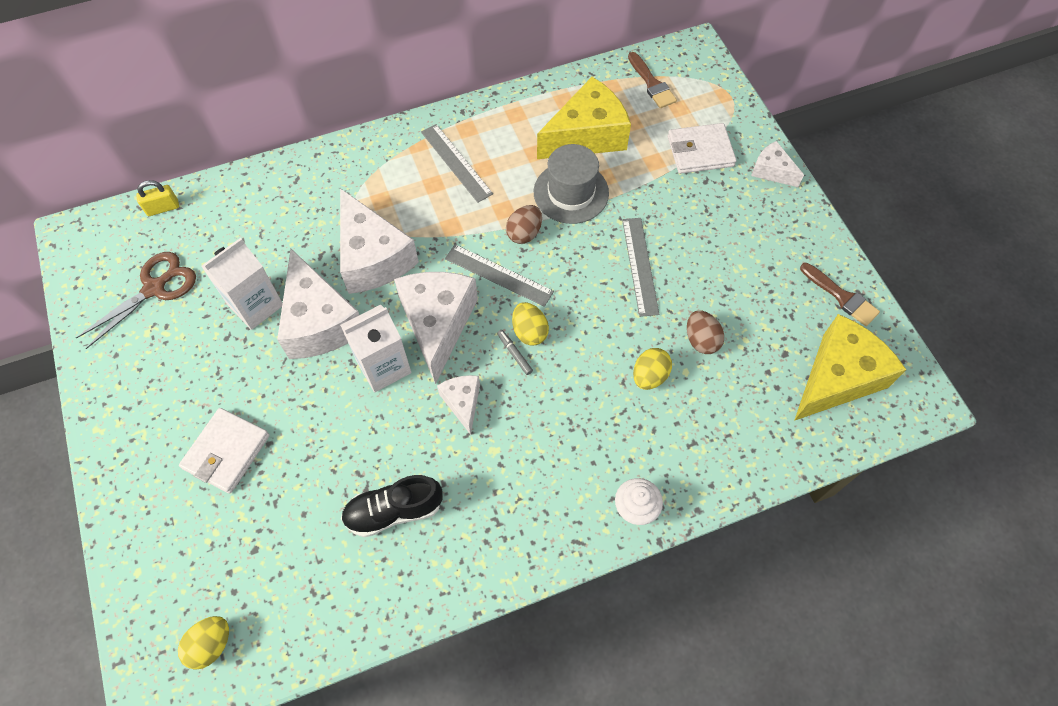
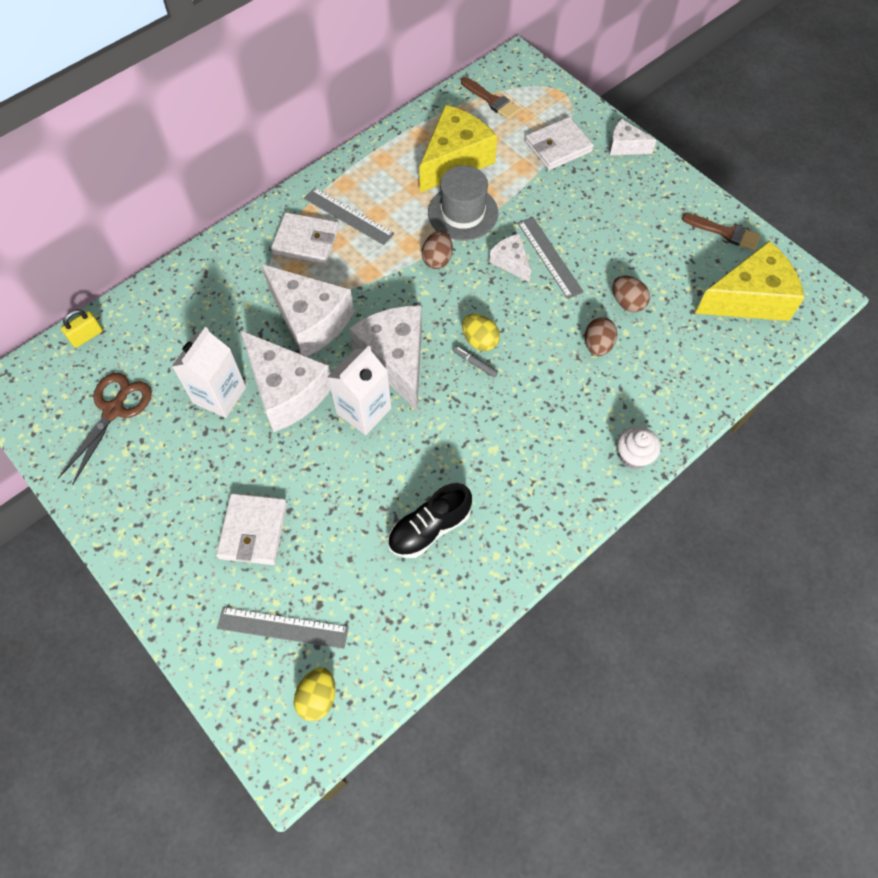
camera: 20 degrees left, 0 degrees up
white cheese [437,375,480,435] -> white cheese moved to [489,234,531,282]
grey ruler [445,244,554,307] -> grey ruler moved to [217,607,349,649]
yellow egg [633,348,672,390] -> brown egg [585,317,618,356]
yellow cheese [794,314,906,421] -> yellow cheese turned 45 degrees clockwise [695,241,804,321]
none -> white wallet [271,212,339,264]

